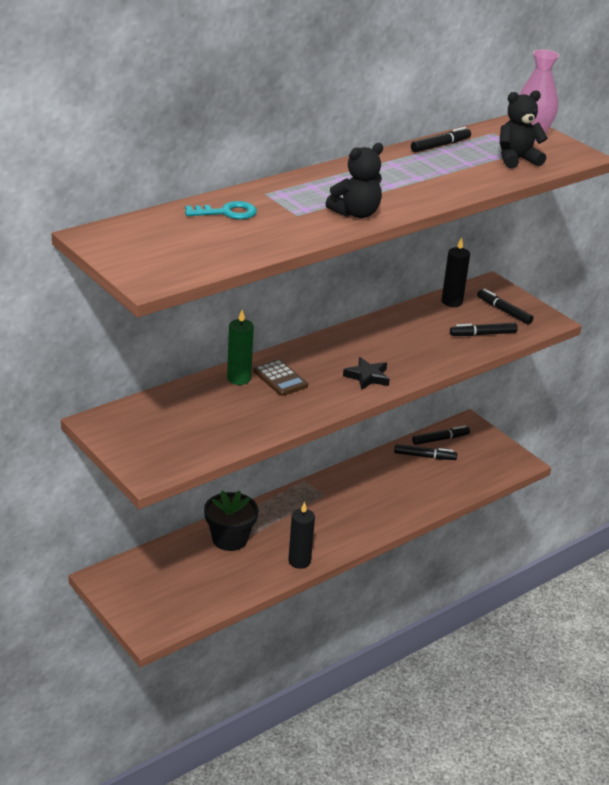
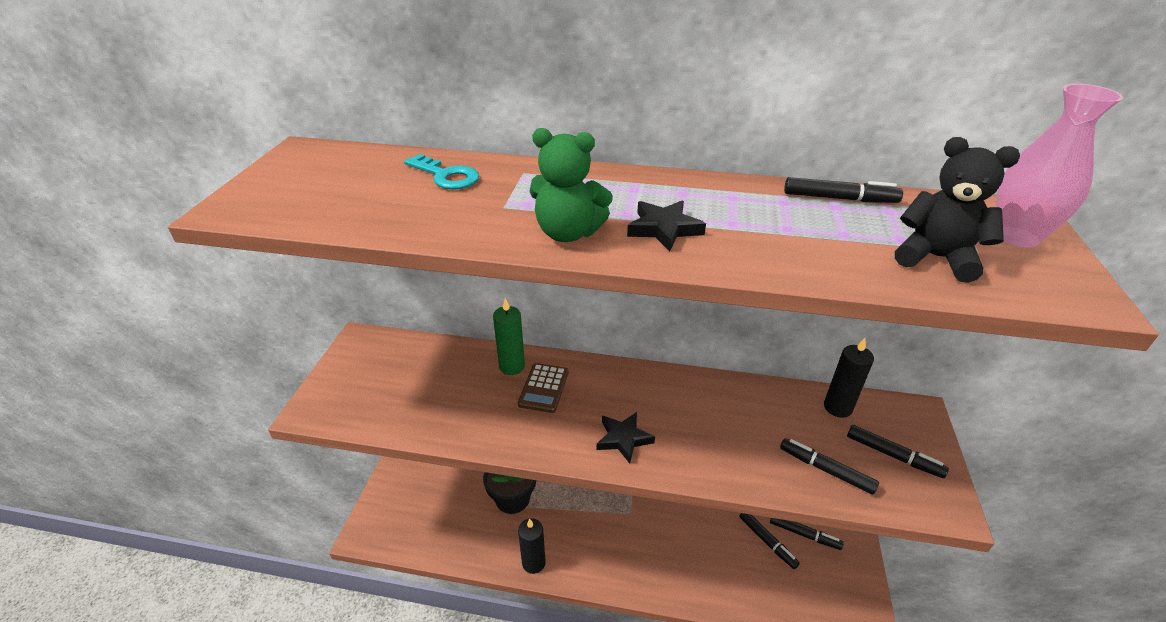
camera: 50 degrees right, 5 degrees up
black teddy bear [325,143,383,218] -> green teddy bear [529,128,613,242]
black marker [477,288,533,325] -> black marker turned 120 degrees clockwise [847,425,949,478]
none -> black star [627,200,706,251]

